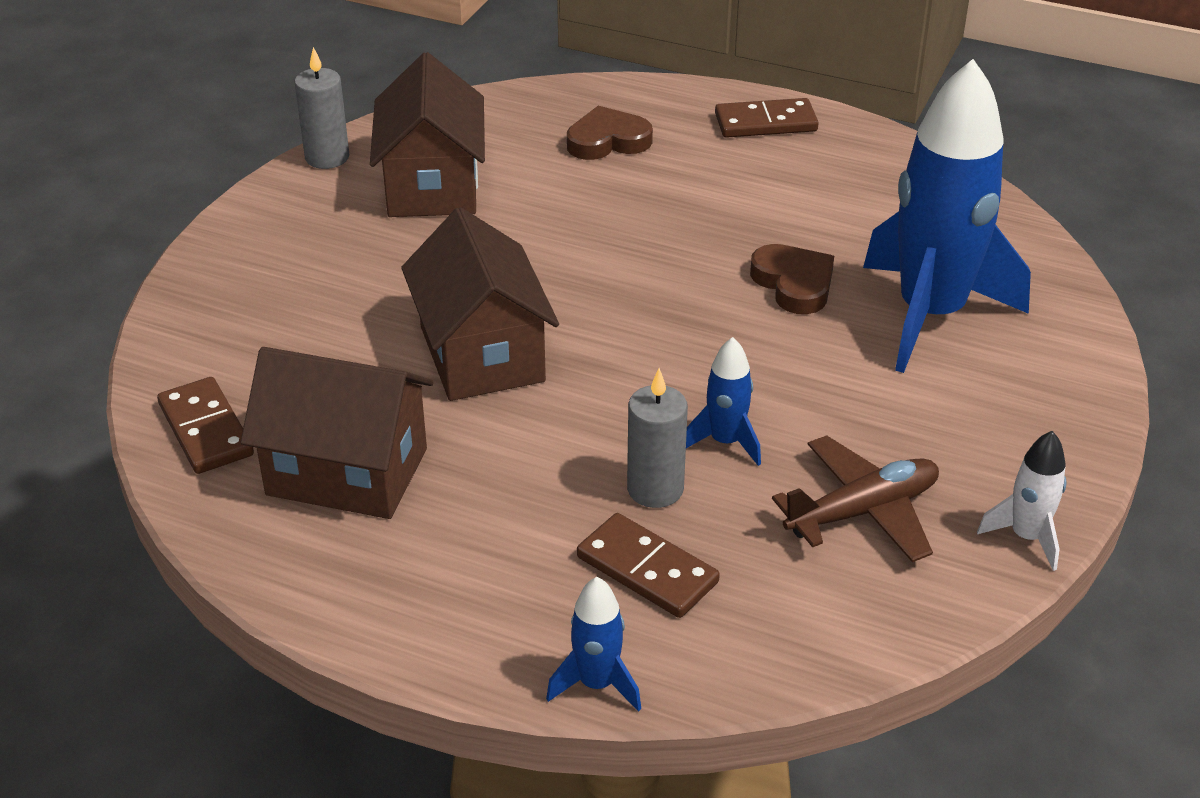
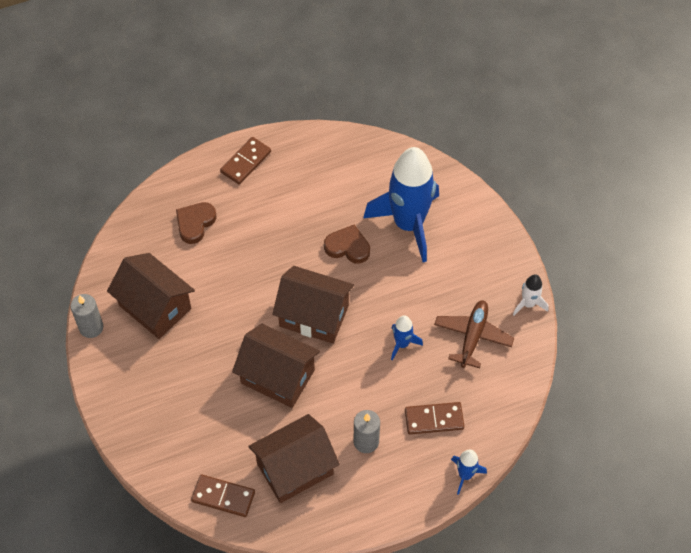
camera: 45 degrees left, 20 degrees up
grey candle [627,368,688,508] -> grey candle moved to [354,410,380,453]
none -> brown house [272,266,354,344]

